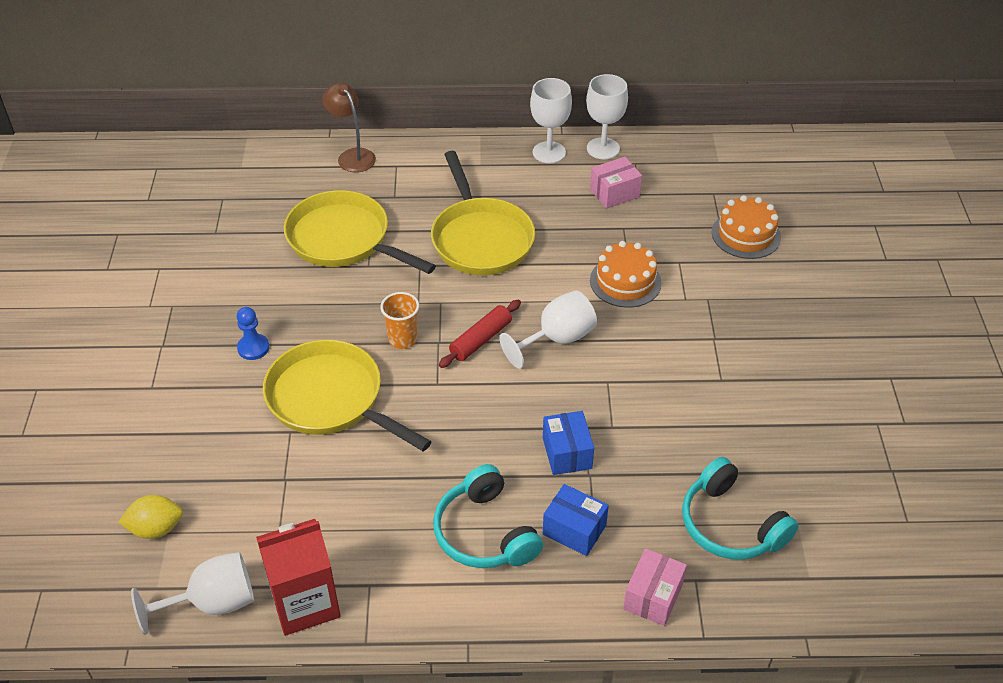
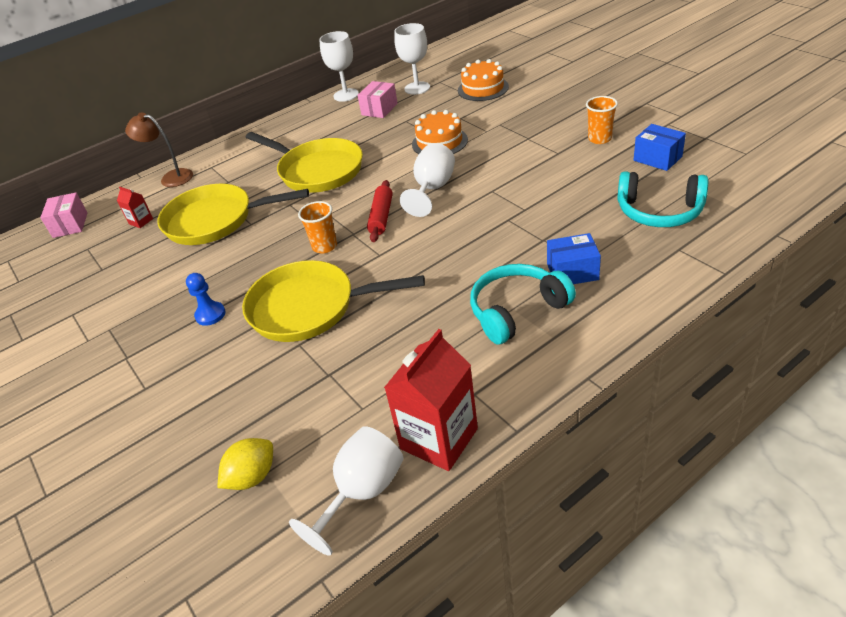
camera: 30 degrees left, 5 degrees down
turquoise headphones [433,464,543,568] -> turquoise headphones turned 120 degrees clockwise [470,264,576,344]
white goblet [530,78,572,163] -> white goblet moved to [394,23,430,95]
blue box [543,411,594,475] -> blue box moved to [634,124,686,171]
pink box [623,548,687,626] -> pink box moved to [40,193,87,238]
none -> red carton [117,187,153,228]
none -> orange cup [586,96,618,144]

